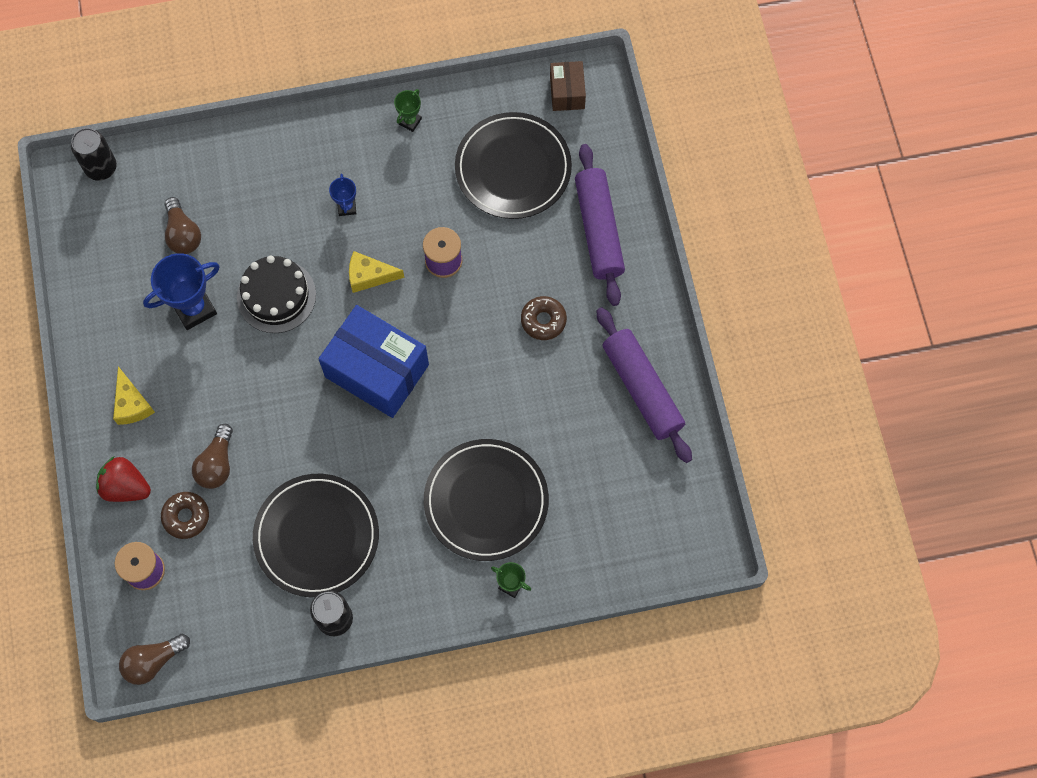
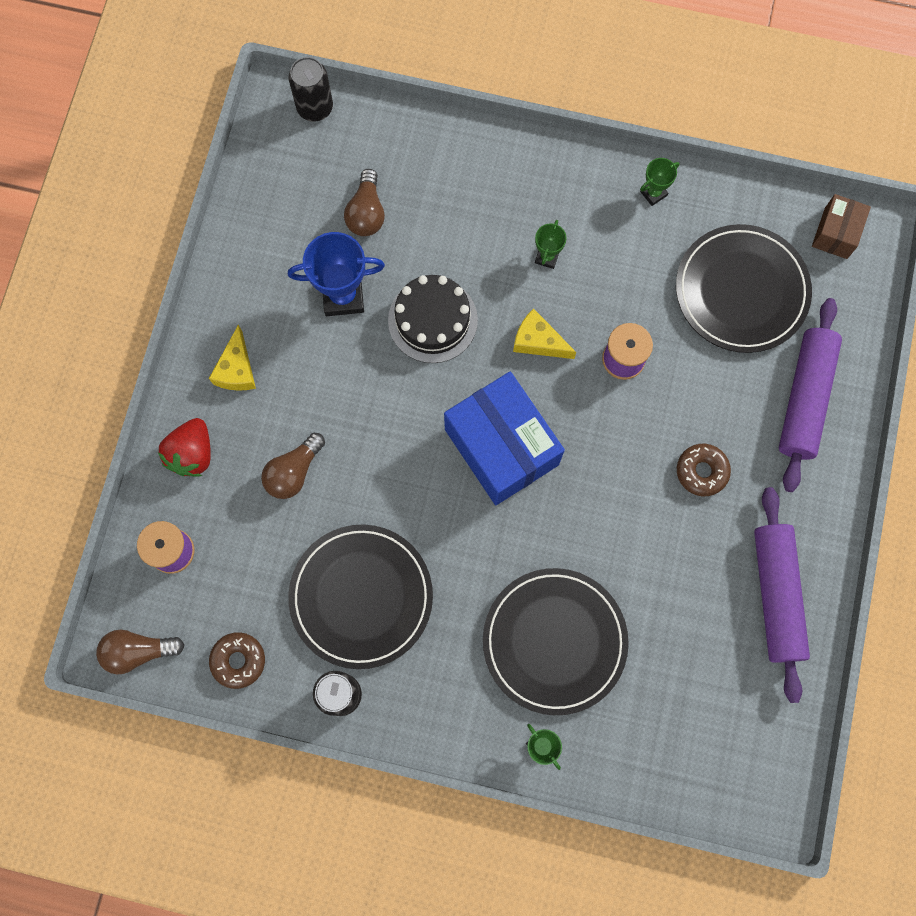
camera: 25 degrees right, 5 degrees up
red strawberry [96,457,151,502] -> red strawberry turned 120 degrees counterclockwise [158,418,211,477]
brown donut [161,492,209,539] -> brown donut moved to [209,632,265,689]
blue trophy [329,174,356,216] -> green trophy [535,220,566,269]

